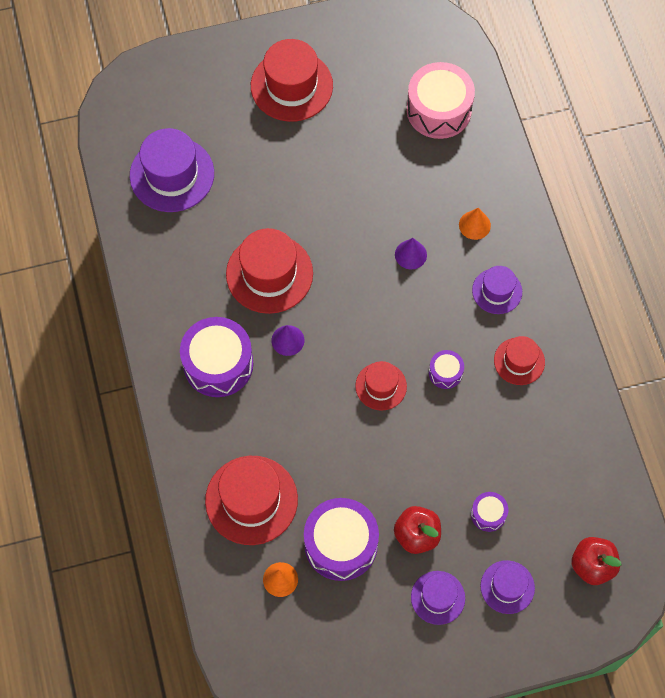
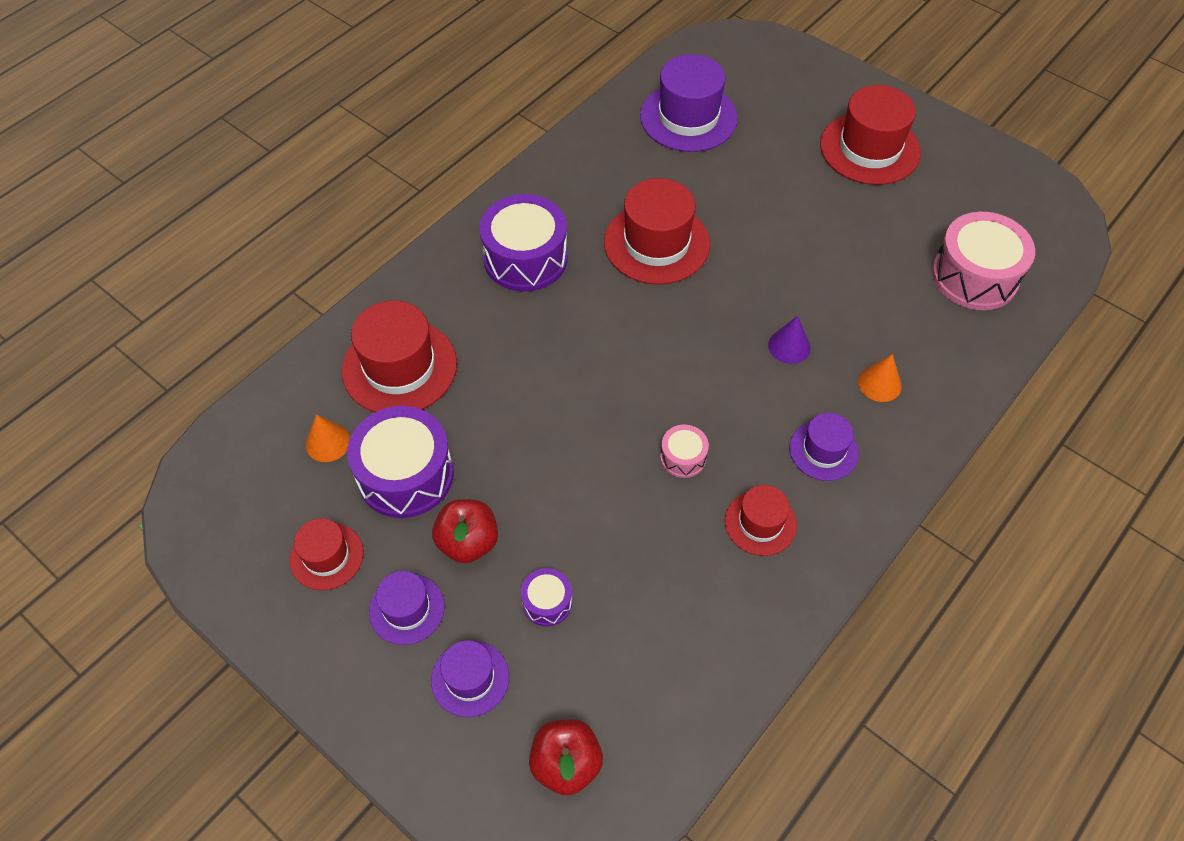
camera: 55 degrees right, 10 degrees down
purple cone [271,325,304,356] -> none
red hat [355,361,407,411] -> red hat moved to [290,518,363,590]
purple drum [429,350,464,389] -> pink drum [660,425,709,478]

